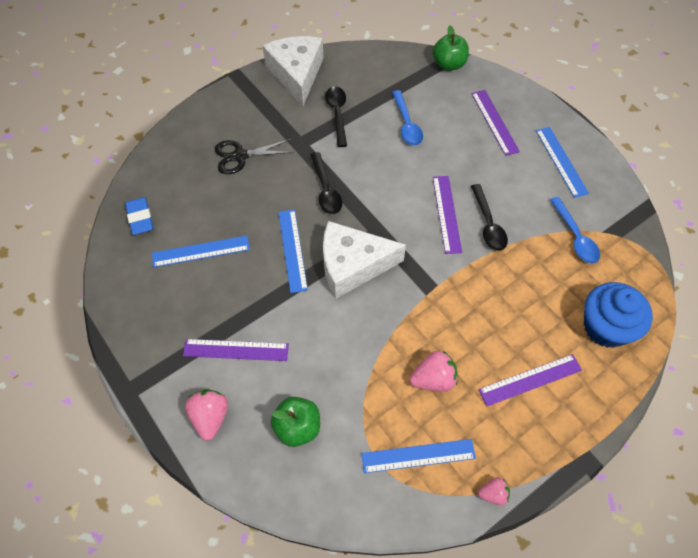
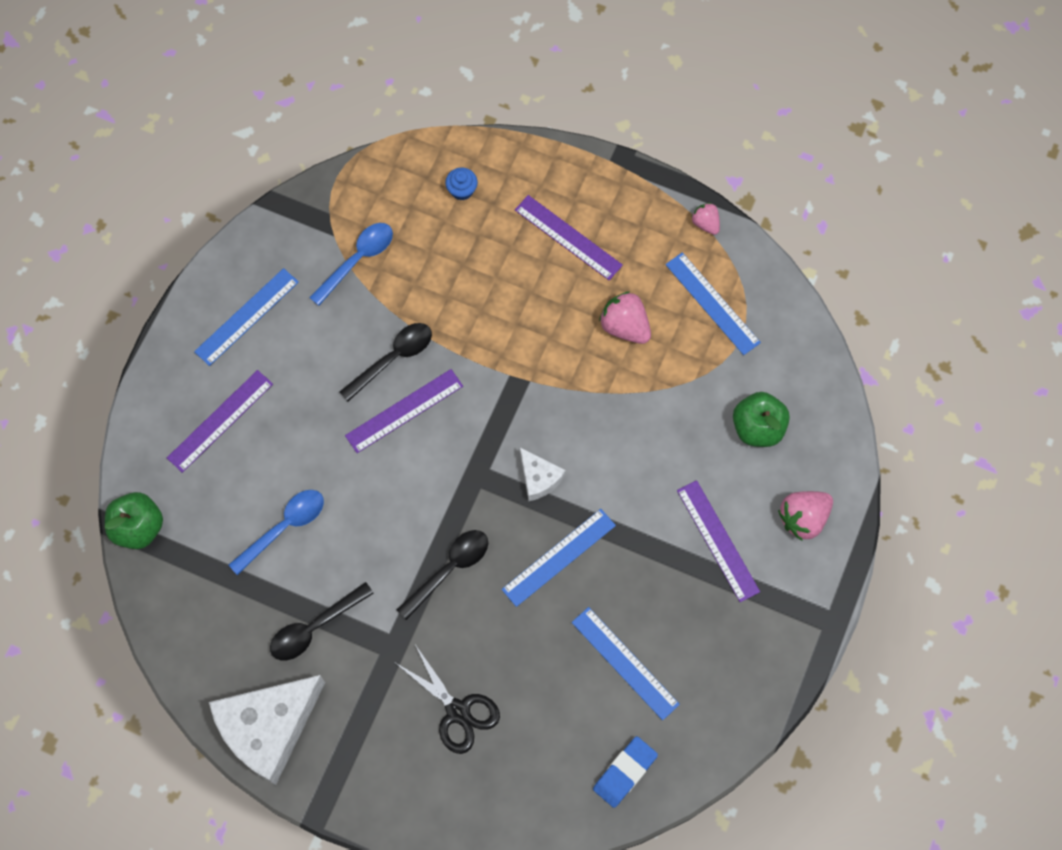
camera: 120 degrees left, 10 degrees up
white cheese [323,221,406,298] -> white cheese [520,447,566,501], size x0.48
blue cupcake [584,282,653,348] -> blue cupcake [445,168,478,200], size x0.43

